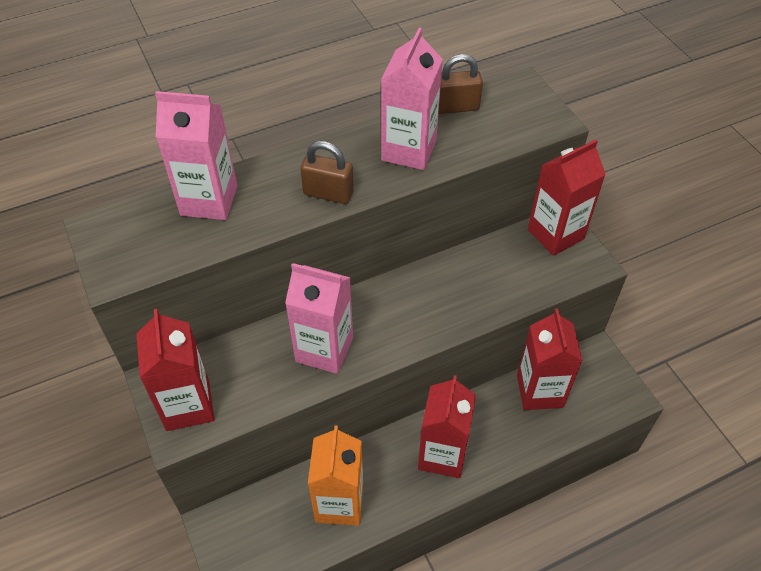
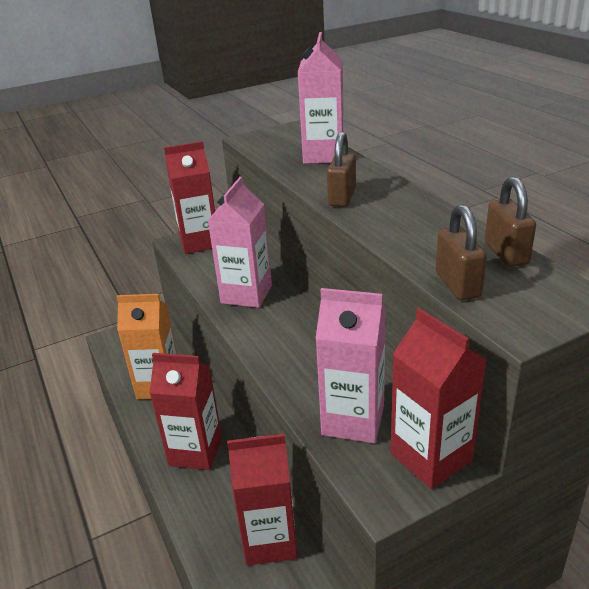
camera: 90 degrees right, 20 degrees down
pink carton [381,28,443,170] -> pink carton moved to [315,288,386,443]
none -> brown padlock [436,204,487,300]

